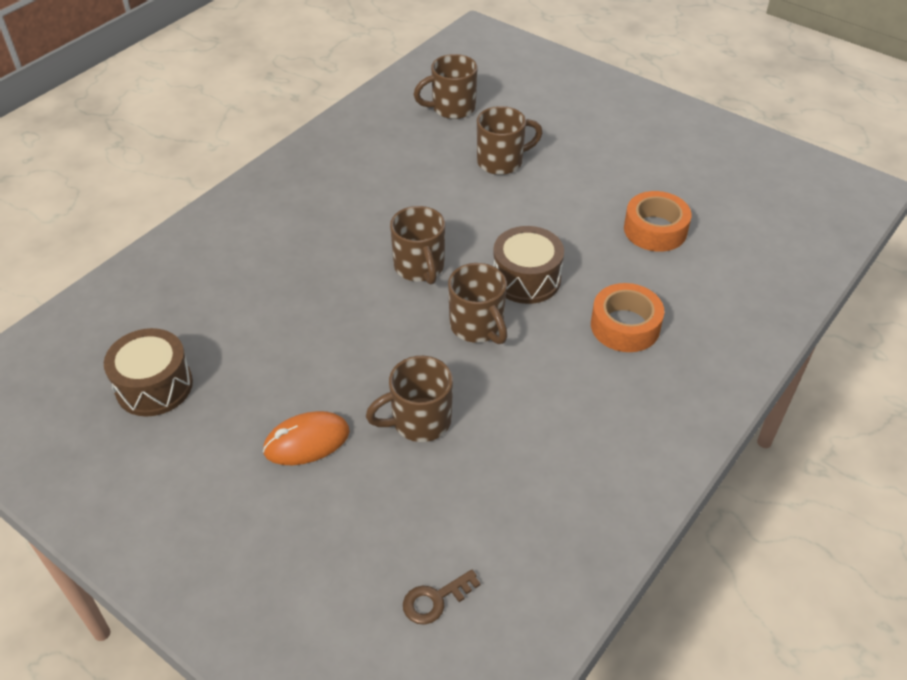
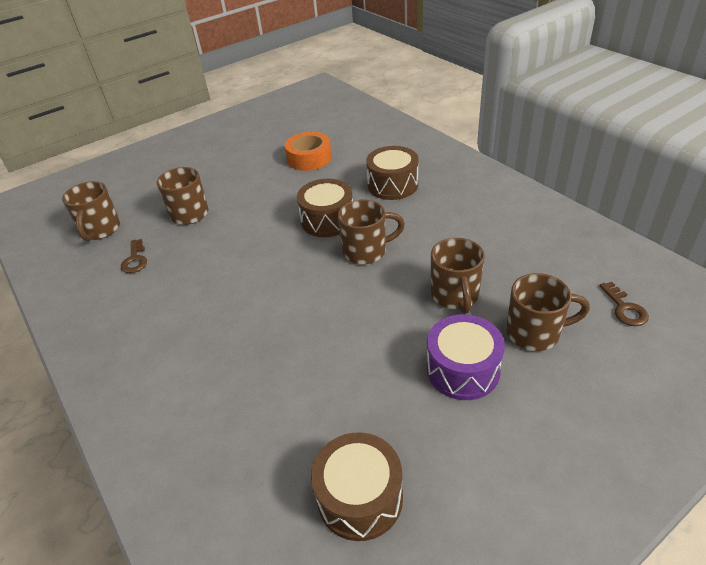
camera: 70 degrees left, 5 degrees down
orange mouse [263,411,350,465] -> purple drum [427,314,505,400]
brown mug [390,206,445,285] -> brown mug moved to [506,273,590,351]
orange tape [591,283,664,352] -> brown drum [366,146,418,200]
none -> brown key [121,239,147,273]

